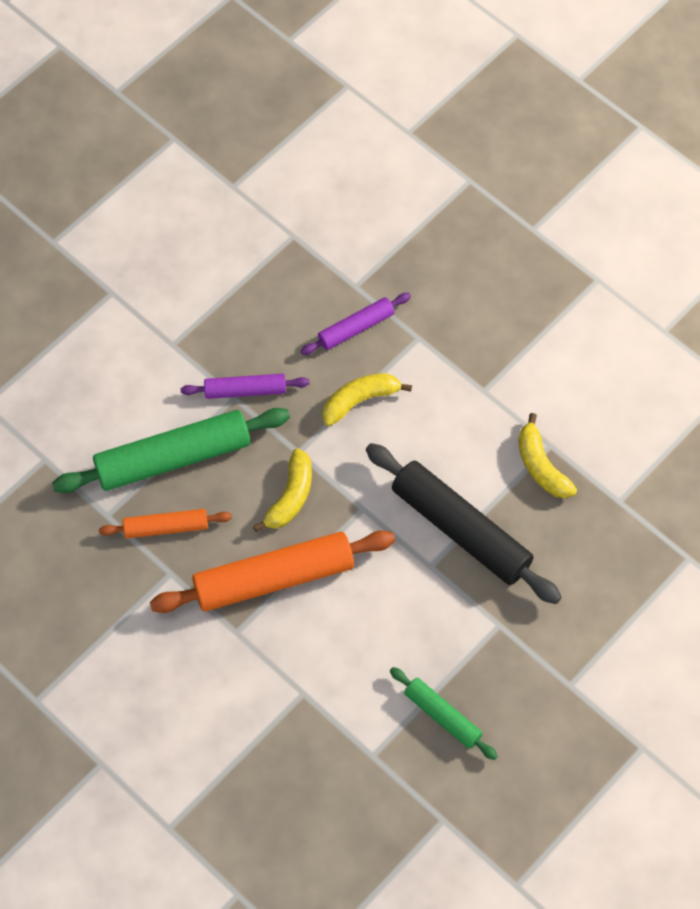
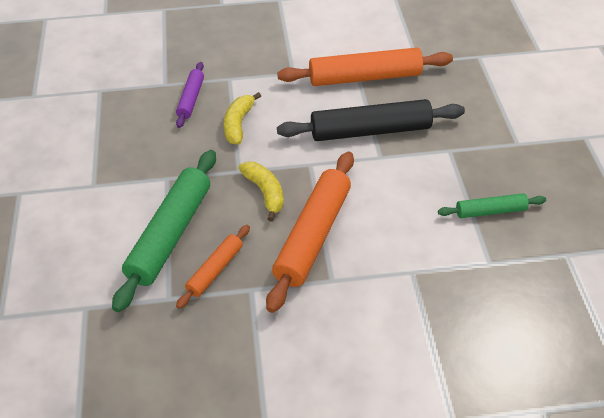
camera: 50 degrees left, 15 degrees down
purple rolling pin [181,374,310,399] -> none
yellow banana [519,413,577,498] -> orange rolling pin [277,48,453,86]

